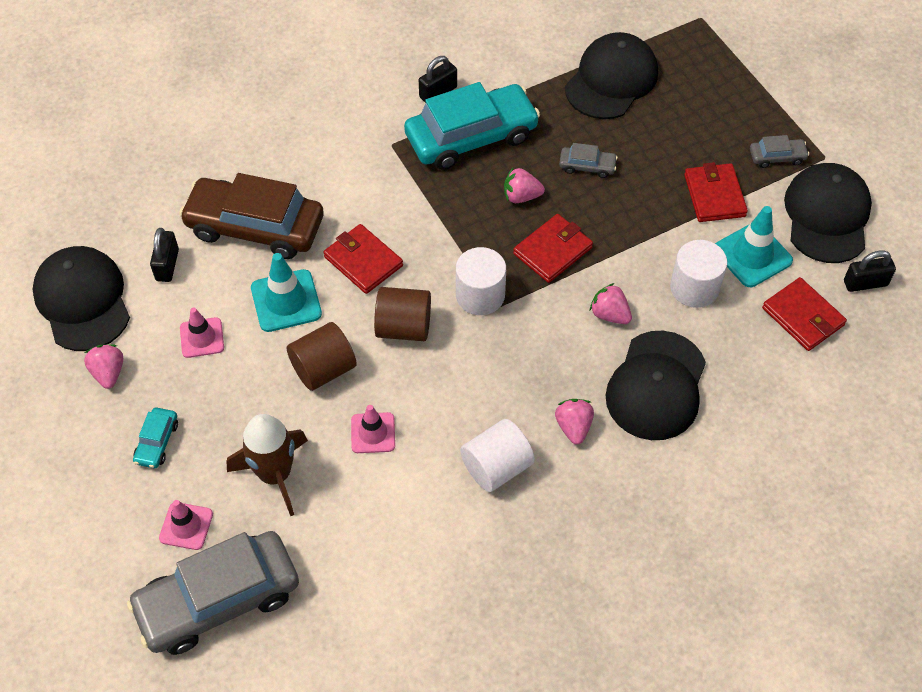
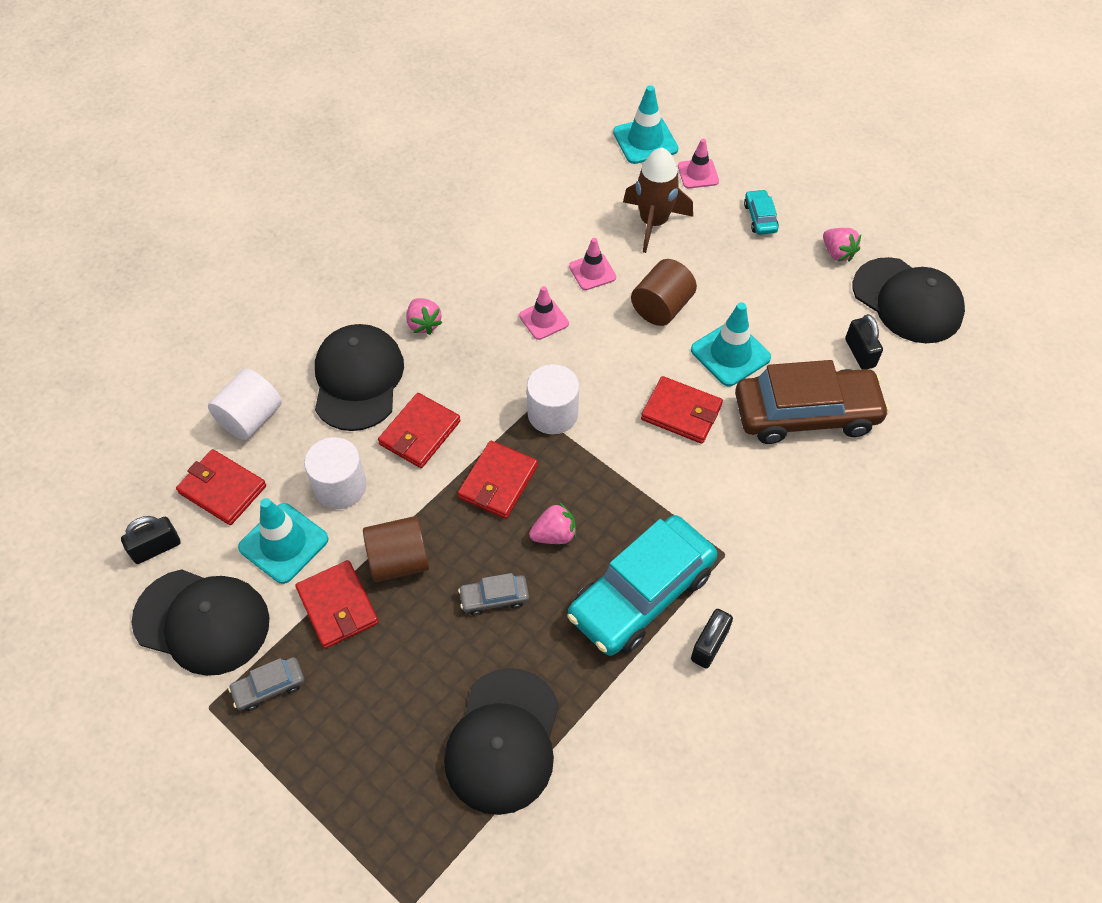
camera: 160 degrees right, 0 degrees up
grey car [127,531,299,655] -> turquoise traffic cone [613,85,678,164]
pink traffic cone [180,308,224,358] -> pink traffic cone moved to [519,286,569,340]
brown cylinder [374,287,431,341] -> brown cylinder moved to [363,516,429,582]
white cylinder [460,419,535,492] -> white cylinder moved to [208,369,282,440]
pink strawberry [590,283,632,324] -> red wallet [378,393,461,468]
black cap [784,163,872,263] -> black cap turned 60 degrees counterclockwise [132,569,270,676]

